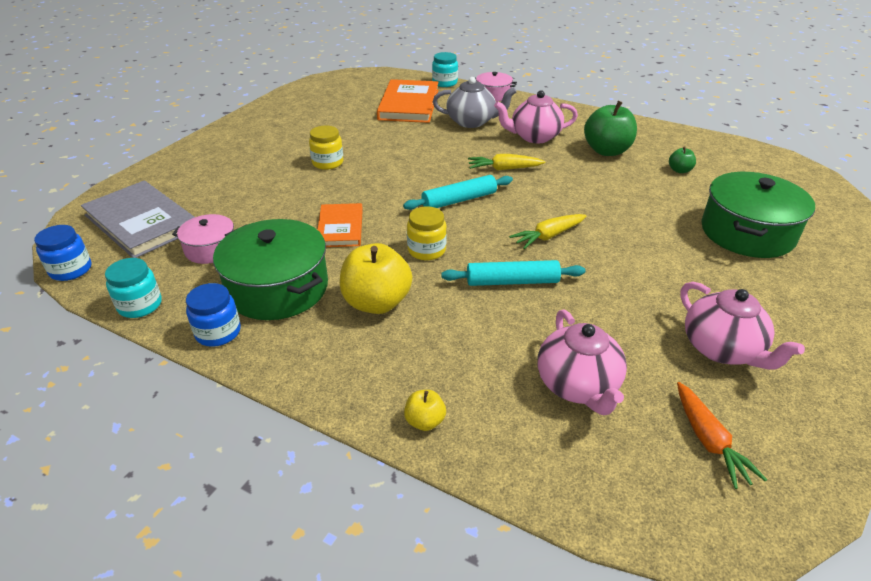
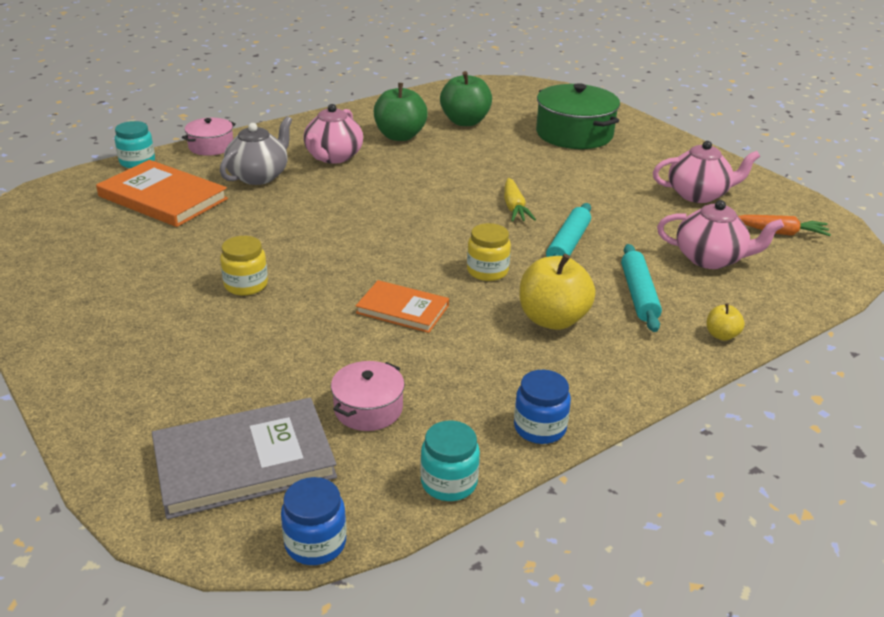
camera: 65 degrees left, 5 degrees down
green pot [213,219,328,320] -> none
turquoise rolling pin [403,175,513,210] -> turquoise rolling pin moved to [621,244,662,332]
yellow carrot [468,154,546,171] -> none
green apple [669,146,696,173] -> green apple [440,71,492,126], size x2.09

